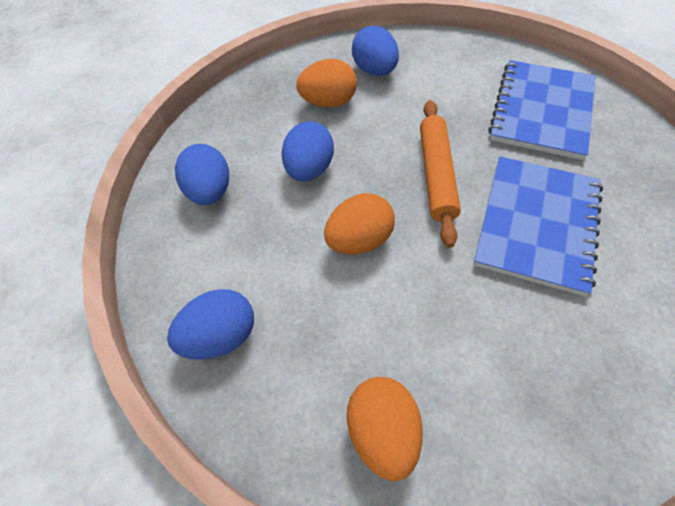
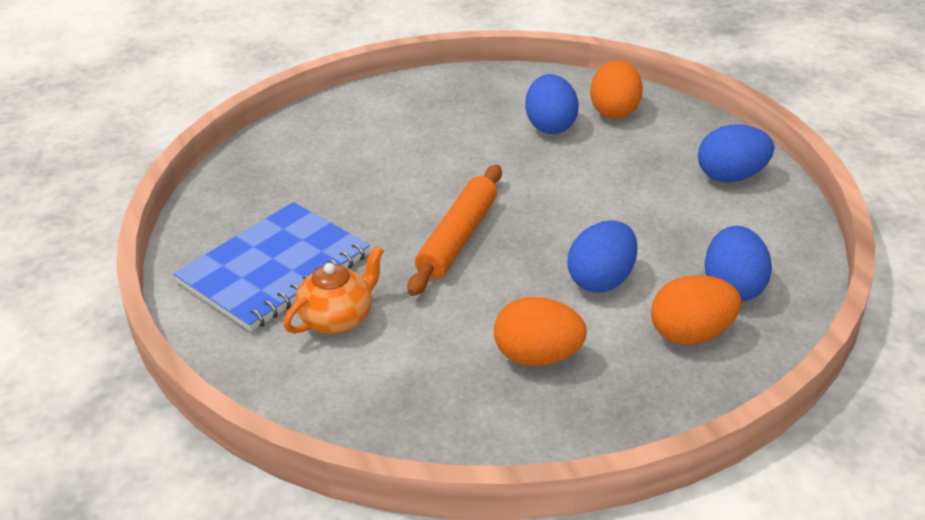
camera: 160 degrees left, 20 degrees down
orange egg [324,193,395,255] -> orange egg moved to [651,275,741,345]
blue egg [352,26,399,76] -> blue egg moved to [525,74,579,134]
blue notebook [473,156,603,297] -> none
none -> orange teapot [283,246,384,334]

